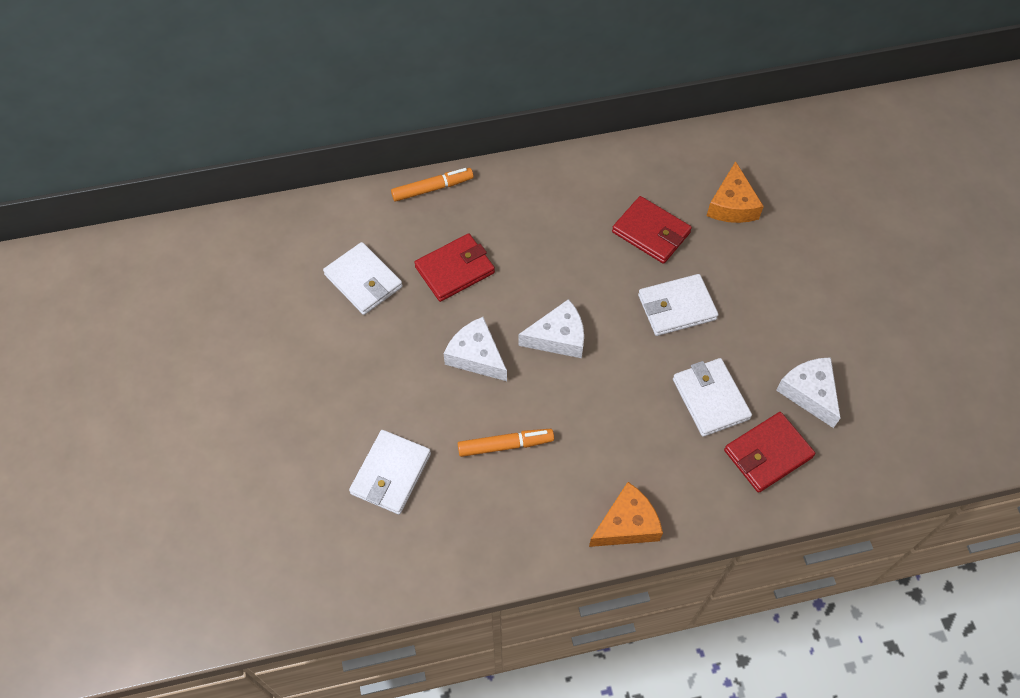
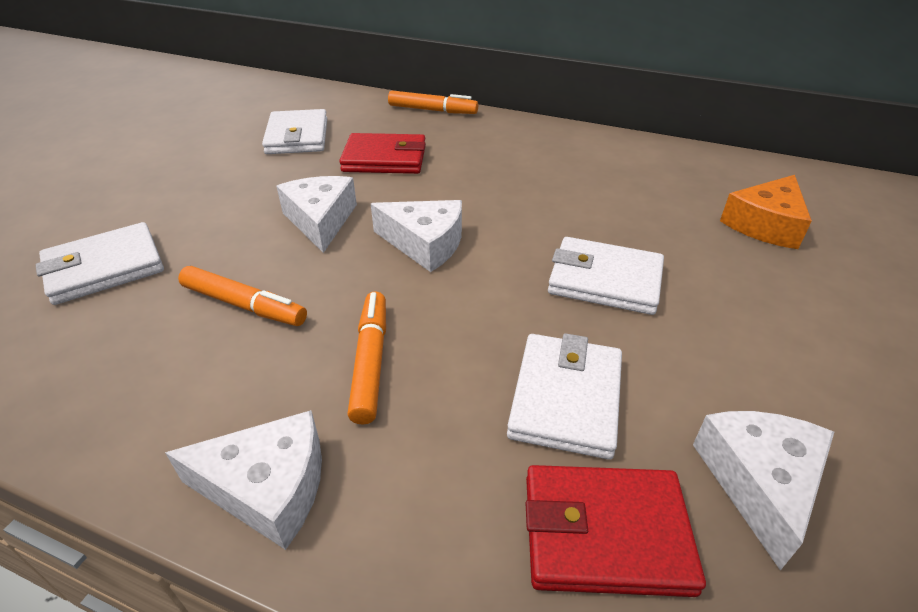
camera: 35 degrees right, 20 degrees down
orange cheese [589,482,663,547] -> white cheese [165,410,322,550]
red wallet [612,196,692,264] -> none
none -> orange marker [347,291,386,425]

